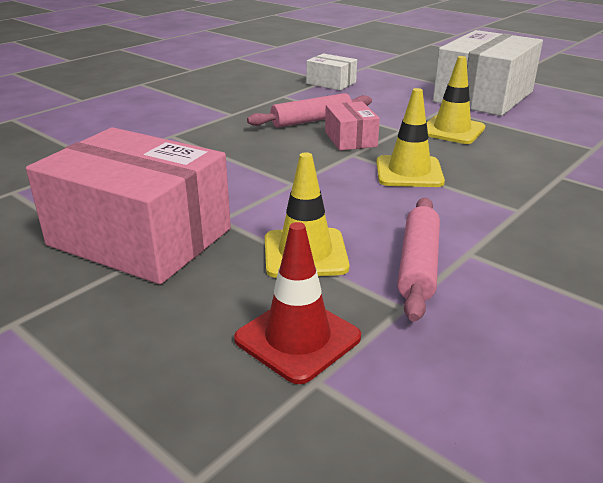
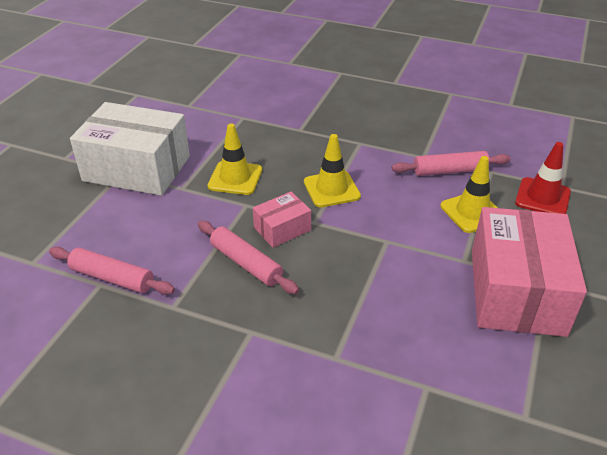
camera: 110 degrees left, 10 degrees up
white box [306,53,357,90] -> pink rolling pin [49,247,175,295]

